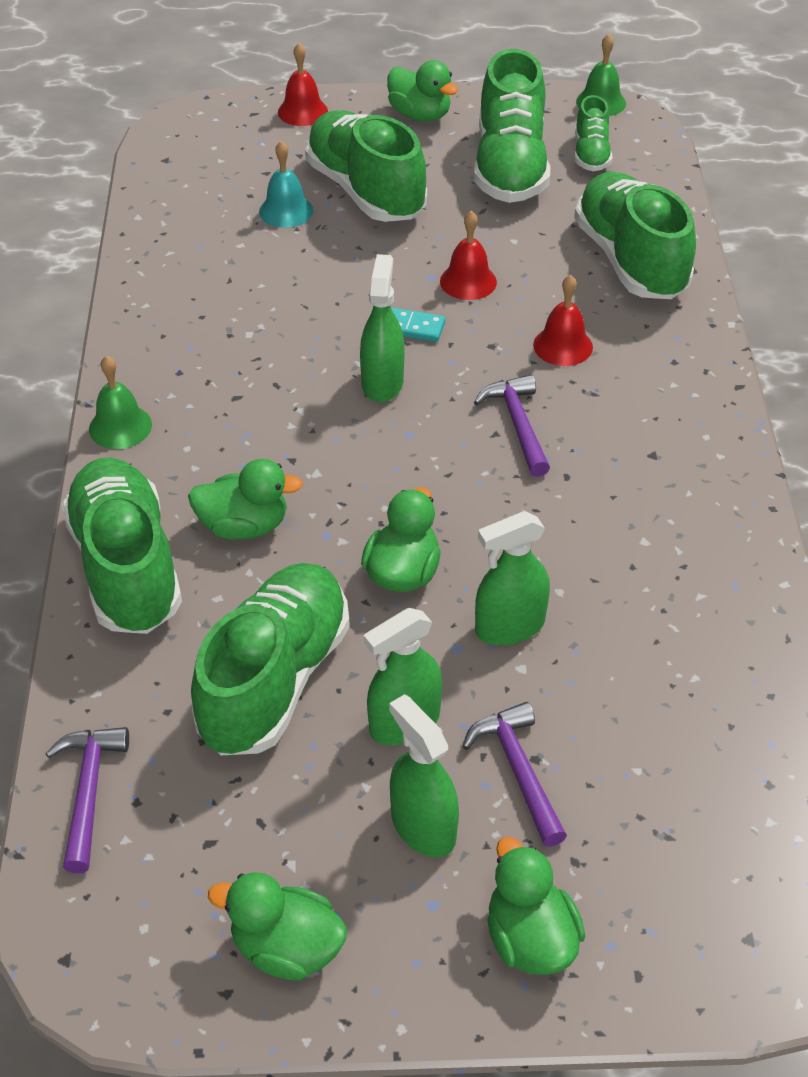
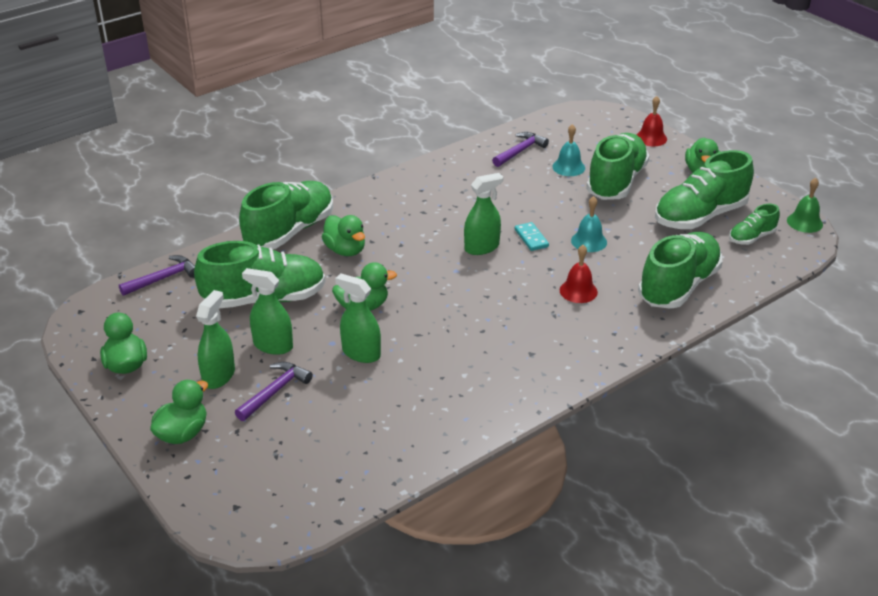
camera: 55 degrees right, 10 degrees down
green bell [89,355,152,449] -> none
red bell [440,211,497,300] -> turquoise bell [571,196,607,252]
purple hammer [474,374,550,477] -> purple hammer moved to [492,132,549,167]

